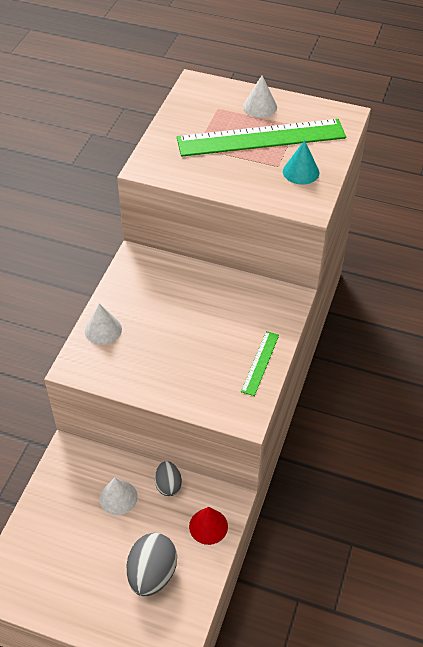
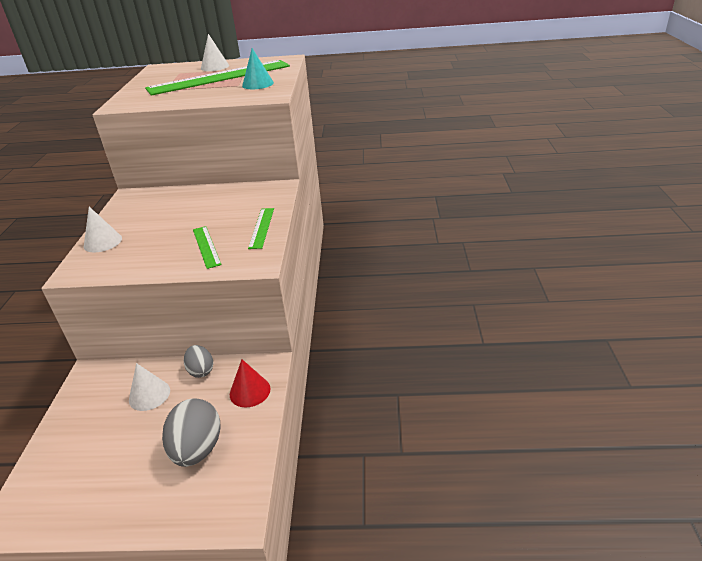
camera: 15 degrees left, 15 degrees down
none -> green ruler [193,226,221,269]

